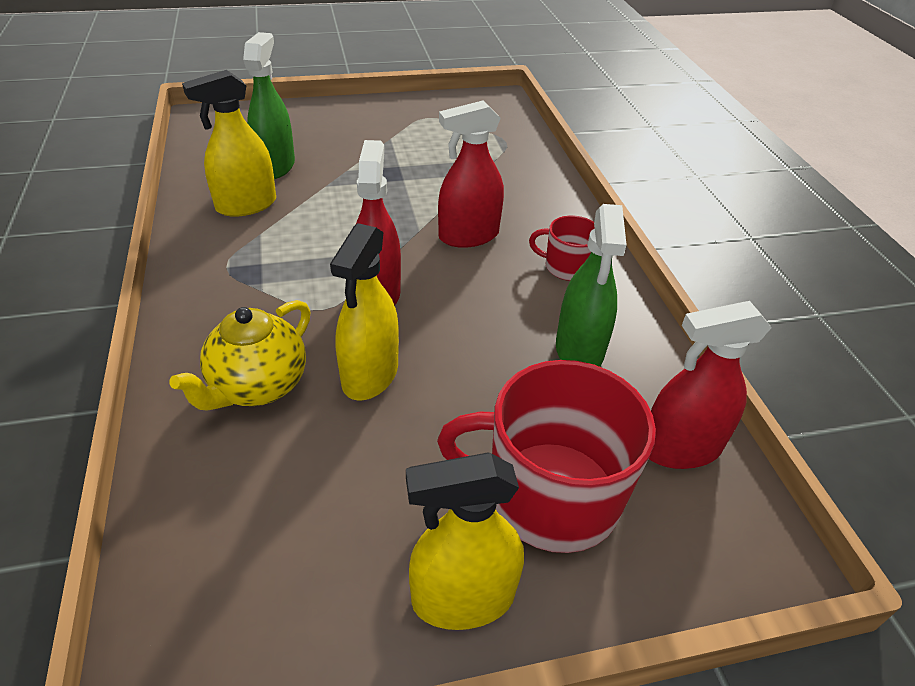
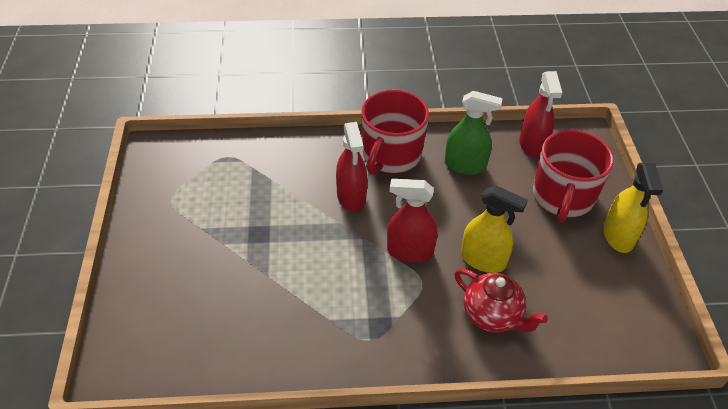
camera: 80 degrees left, 5 degrees up
yellow teapot [169,300,310,410] -> red teapot [454,269,548,333]
yellow spray bottle [182,70,276,217] -> none
green spray bottle [243,32,295,179] -> none
red mug [529,215,595,281] -> red mug [361,90,429,175], size x1.99

